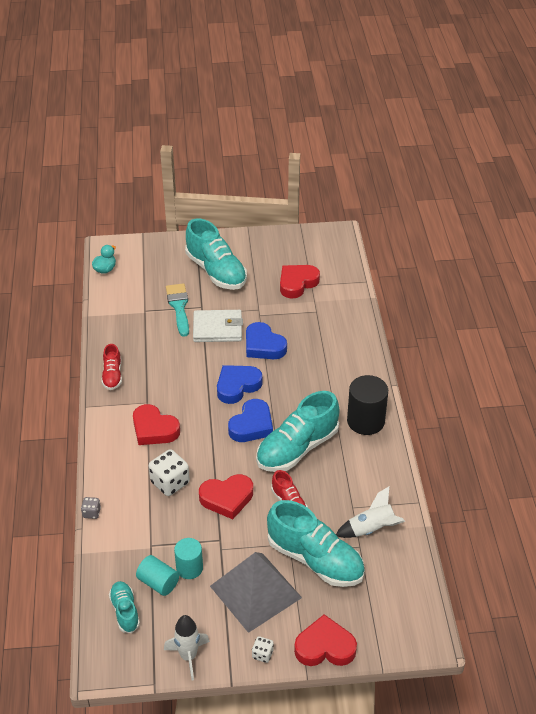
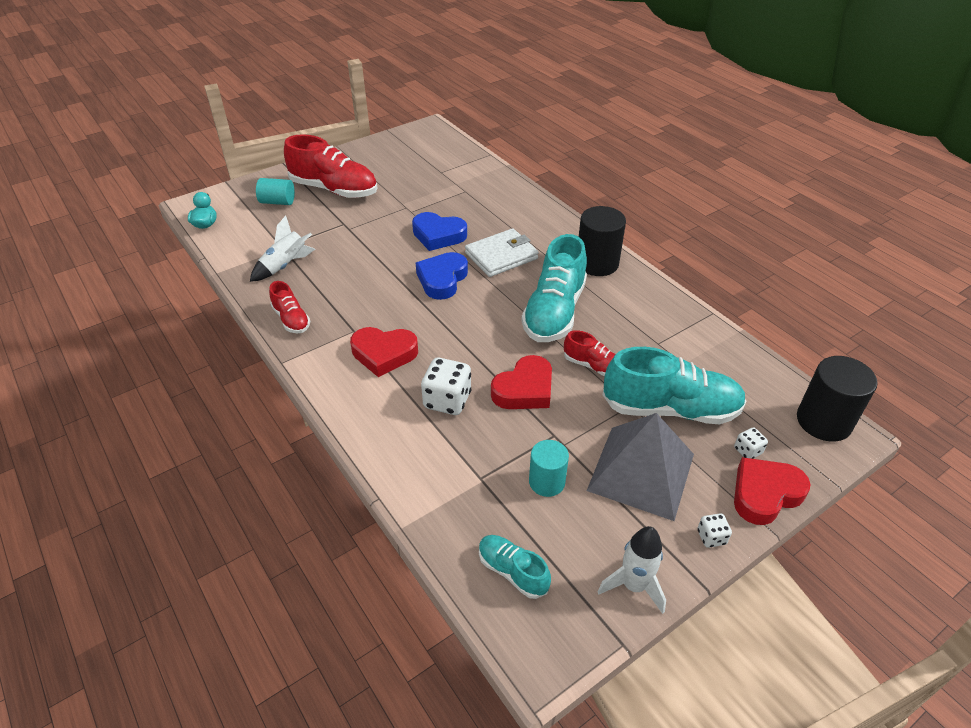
camera: 30 degrees left, 0 degrees up
grey dice [81,497,101,519] -> none
turquoise cylinder [136,555,179,596] -> turquoise cylinder moved to [256,178,295,205]
turquoise brush [166,283,189,337] -> none
turquoise shoe [185,219,247,290] -> red shoe [284,134,377,198]
white wallet [193,310,243,342] -> white wallet moved to [465,228,539,277]
blue heart [228,399,273,442] -> none
red heart [280,265,320,298] -> none
white rocket [336,486,405,538] -> white rocket moved to [250,216,315,282]
none -> white dice [734,427,768,459]
none -> black cylinder [797,356,878,442]

